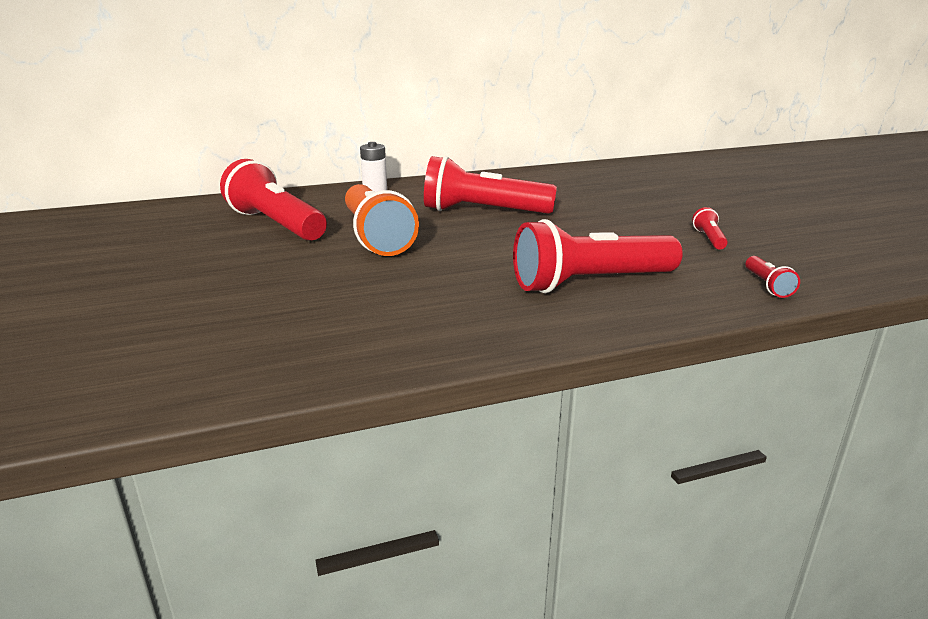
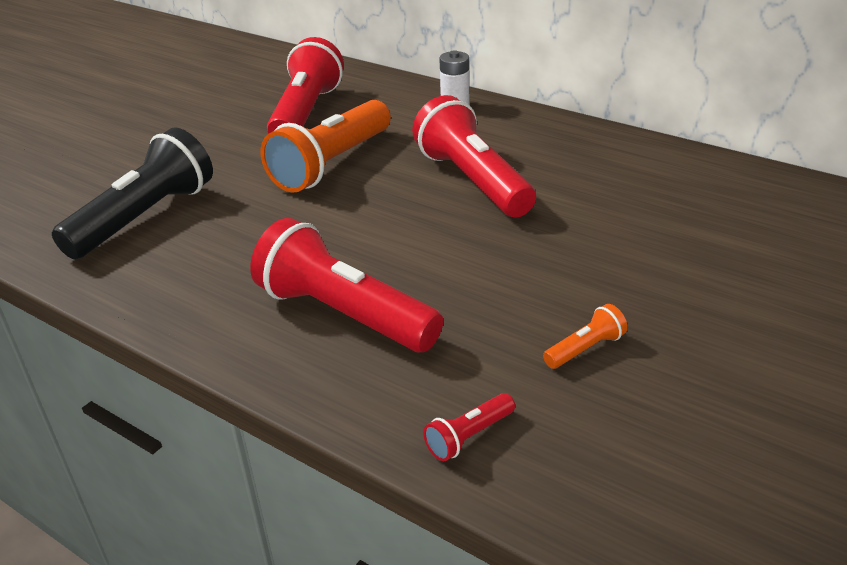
camera: 55 degrees right, 10 degrees up
red flashlight [692,207,728,250] -> orange flashlight [543,304,628,369]
none -> black flashlight [52,127,213,259]

